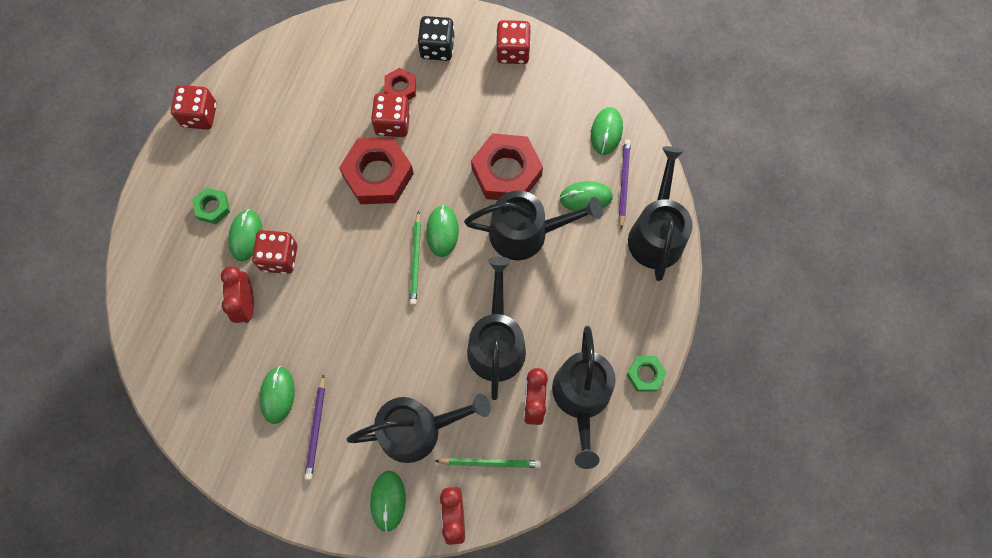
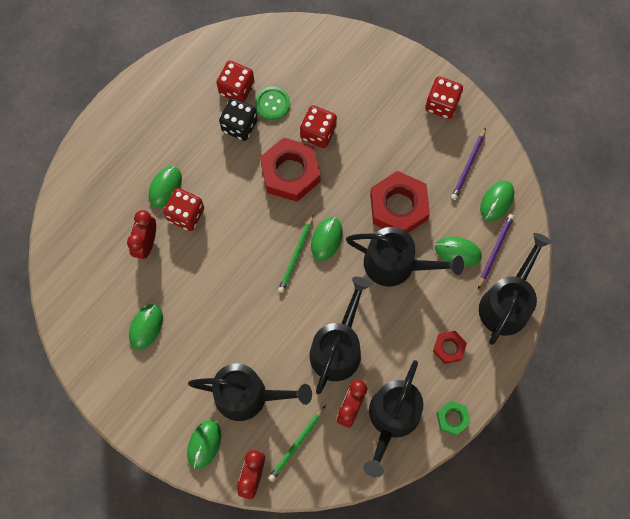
camera: 20 degrees right, 0 degrees up
red dice [171,85,217,130] -> red dice moved to [216,61,254,102]
green nut [192,187,230,224] -> none
purple pencil [305,374,325,480] -> purple pencil moved to [451,128,486,200]
red nut [384,68,416,100] -> red nut moved to [433,331,467,364]
black dice [418,16,454,61] -> black dice moved to [219,98,258,141]
green pencil [435,458,541,468] -> green pencil turned 105 degrees clockwise [268,405,326,482]
none -> green button [255,87,290,120]

